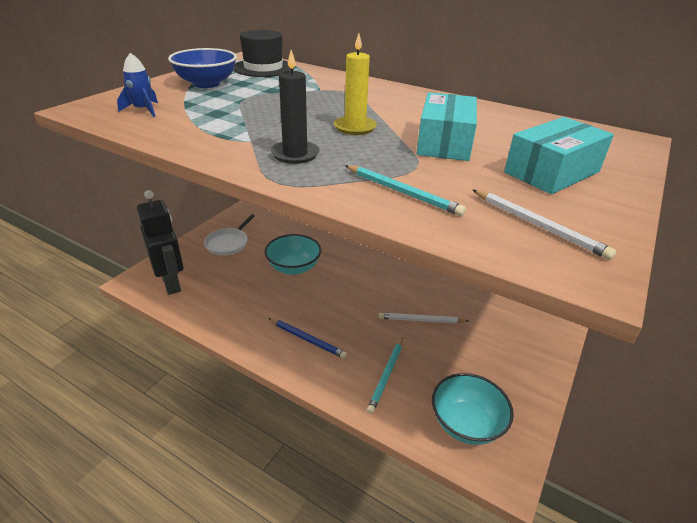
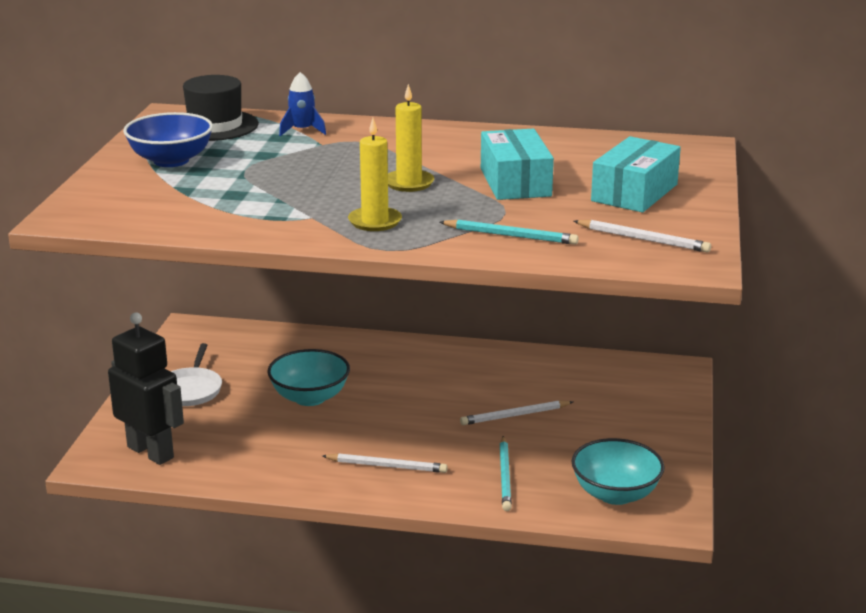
camera: 20 degrees left, 10 degrees down
blue rocket [117,53,158,117] -> blue rocket moved to [279,72,326,136]
blue pencil [268,318,347,359] -> white pencil [322,453,448,473]
black candle [271,50,320,164] -> yellow candle [348,118,402,231]

